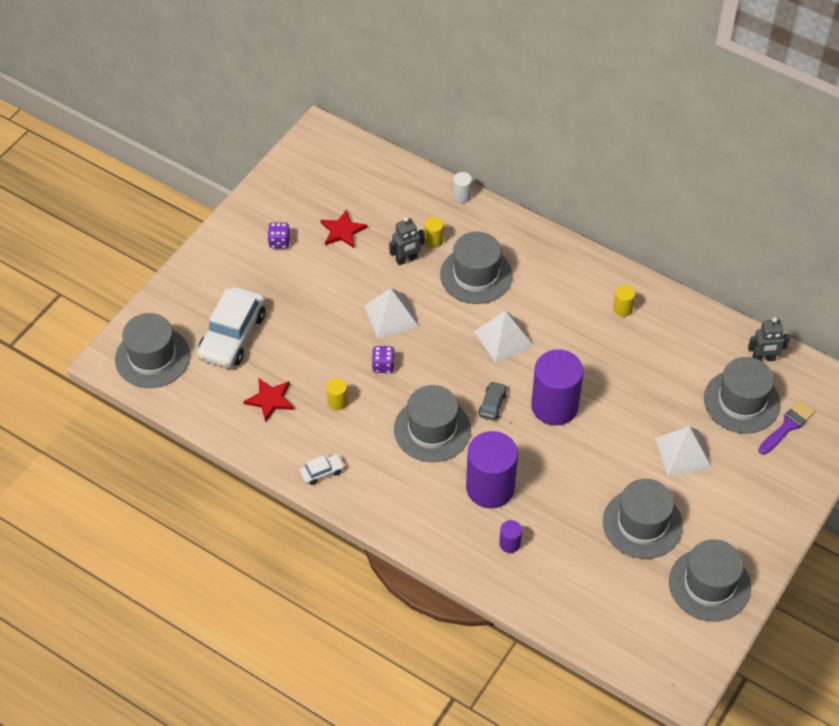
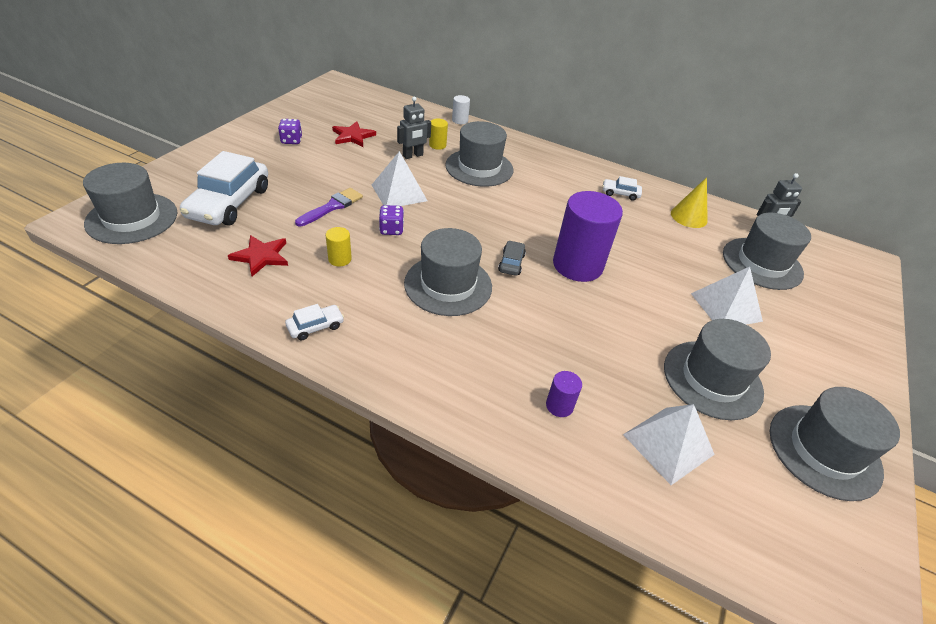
camera: 10 degrees left, 10 degrees down
purple cylinder [466,431,518,508] -> none
white pyramid [474,311,534,363] -> white pyramid moved to [623,404,715,485]
yellow cylinder [613,285,635,317] -> white car [602,176,642,201]
purple brush [758,401,815,455] -> purple brush moved to [295,188,363,227]
none -> yellow cone [671,177,708,228]

